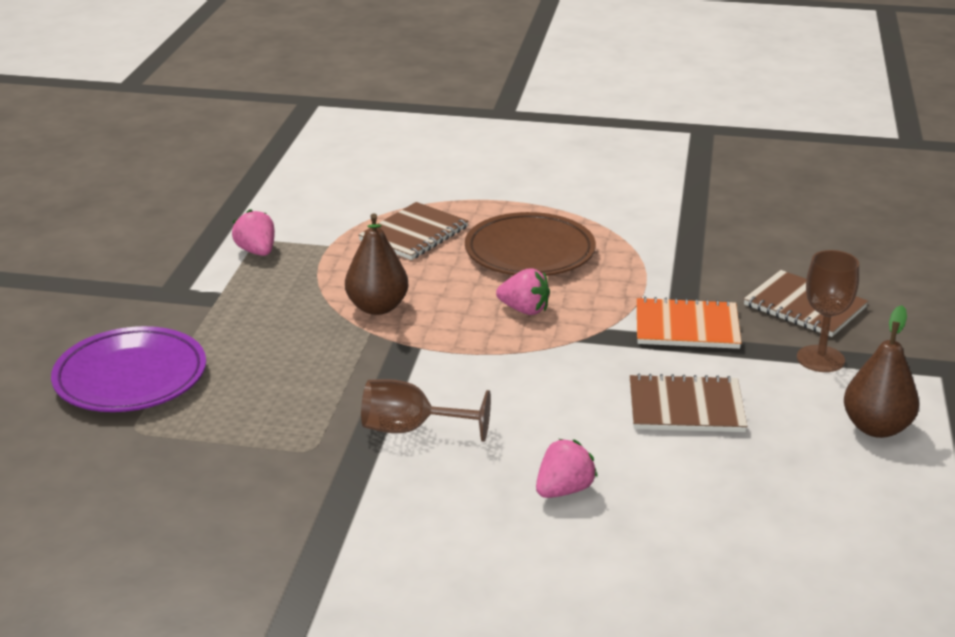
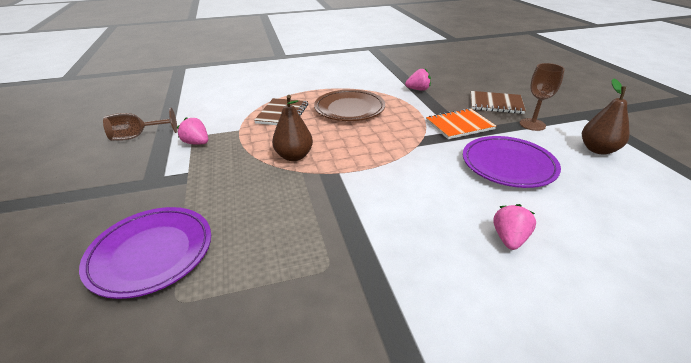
camera: 25 degrees left, 5 degrees up
brown goblet [361,379,491,442] -> brown goblet moved to [103,108,178,141]
pink strawberry [496,269,550,315] -> pink strawberry moved to [405,69,431,91]
brown notebook [630,374,747,432] -> purple plate [463,136,561,188]

